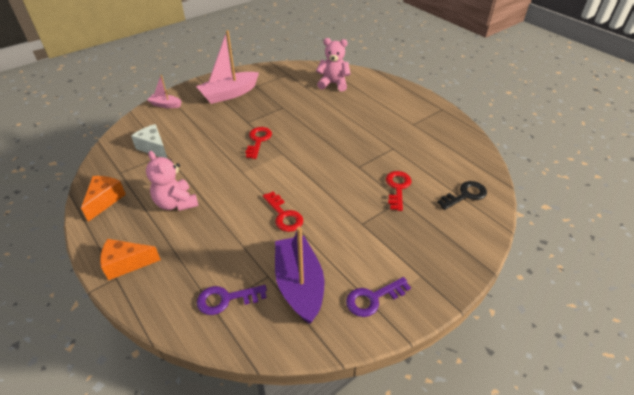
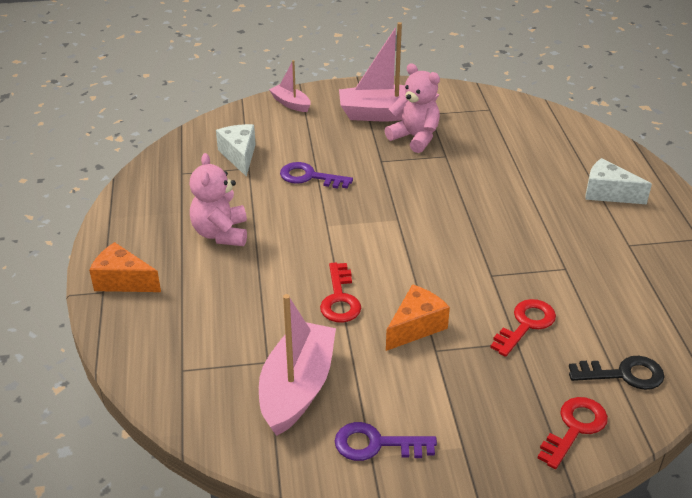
camera: 30 degrees right, 5 degrees down
orange cheese [81,176,126,222] -> orange cheese moved to [386,284,450,351]
purple key [197,285,267,315] -> purple key moved to [280,162,353,189]
red key [246,127,272,159] -> red key moved to [538,397,608,469]
purple boat [275,227,324,324] -> pink boat [259,294,336,436]
pink teddy bear [316,38,351,91] -> pink teddy bear moved to [385,63,440,153]
none -> white cheese [585,158,652,204]

